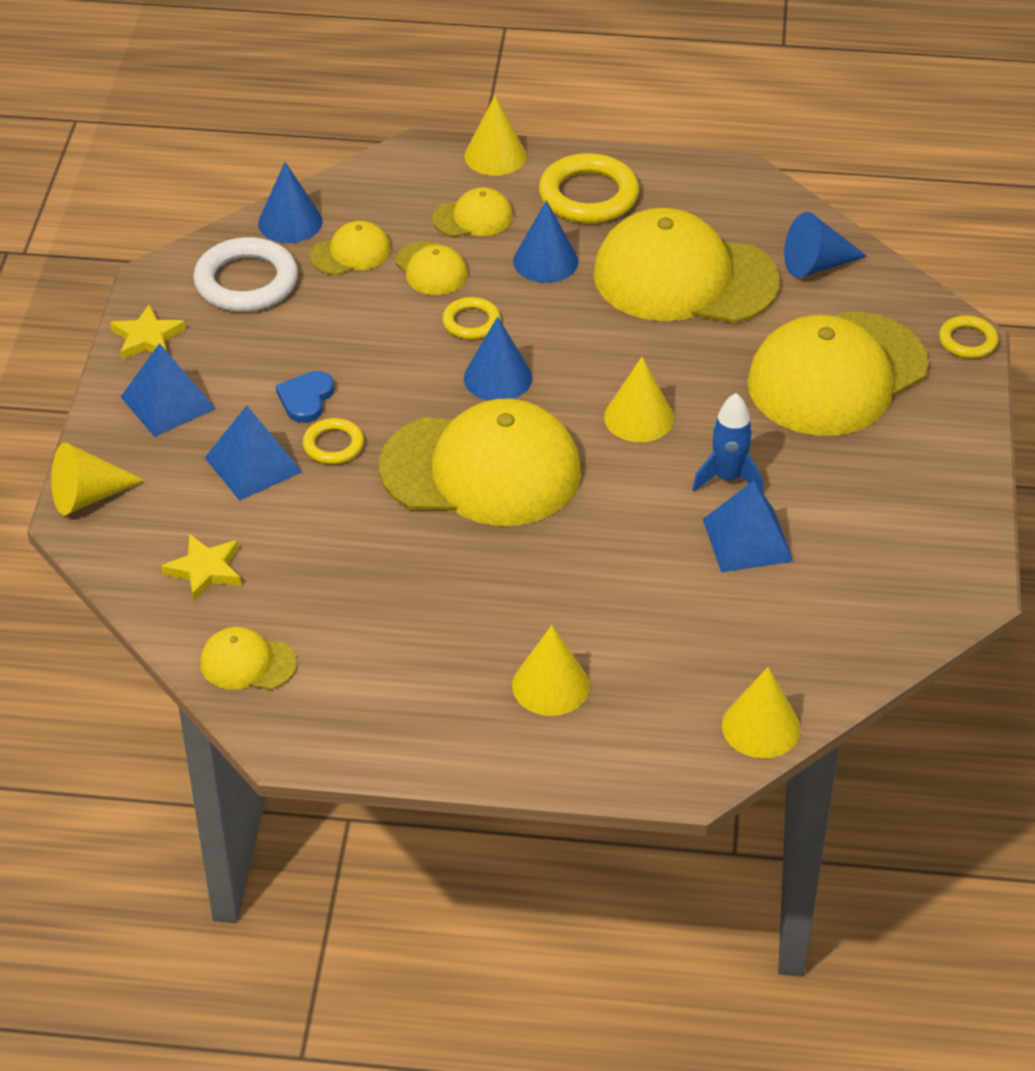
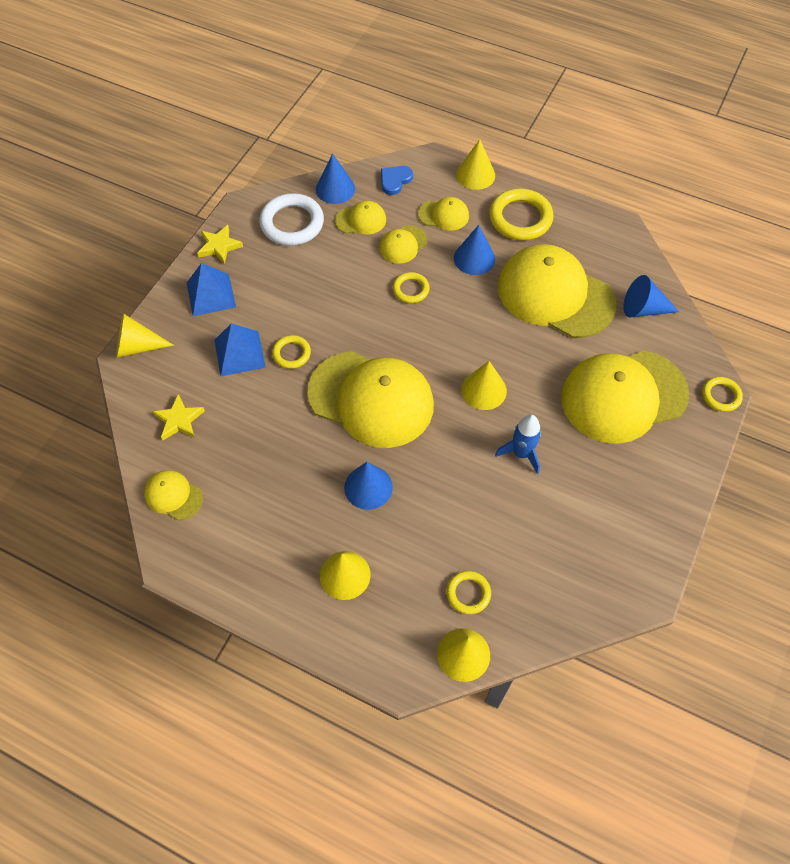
camera: 20 degrees right, 15 degrees up
blue heart [276,371,334,423] -> blue heart moved to [381,166,413,195]
yellow cap [395,241,468,295] -> yellow cap turned 60 degrees clockwise [379,225,428,264]
blue cone [464,317,532,401] -> blue cone moved to [344,462,393,510]
blue pyramid [703,481,794,572] -> none
none -> yellow ring [446,571,491,614]

